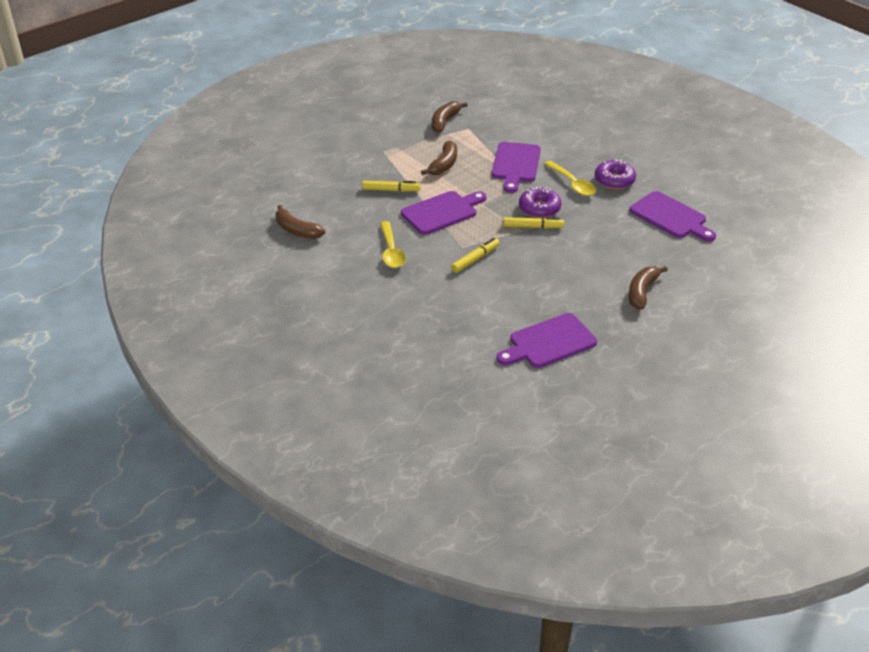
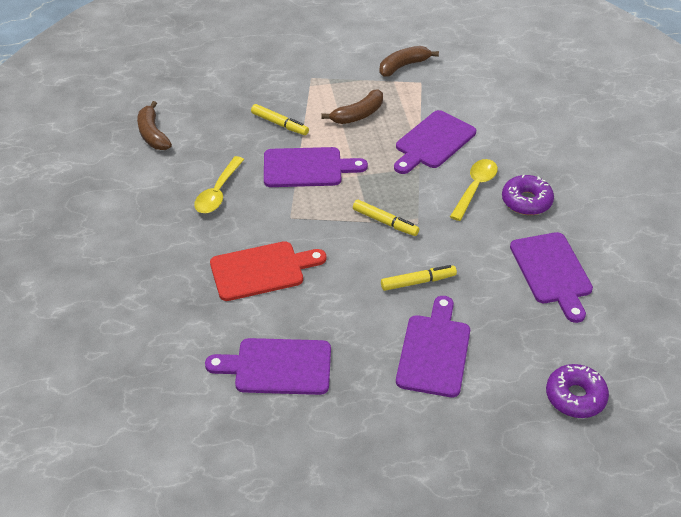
camera: 30 degrees right, 5 degrees up
yellow marker [451,238,500,273] -> yellow marker moved to [381,265,457,291]
purple donut [519,187,562,218] -> purple donut moved to [546,364,609,418]
yellow spoon [544,161,596,196] -> yellow spoon turned 150 degrees counterclockwise [450,159,498,221]
brown banana [629,266,668,310] -> purple cutting board [396,296,470,397]
none -> red cutting board [210,241,326,301]

